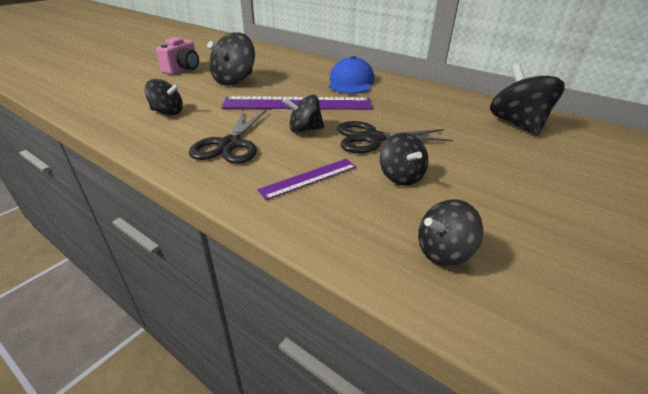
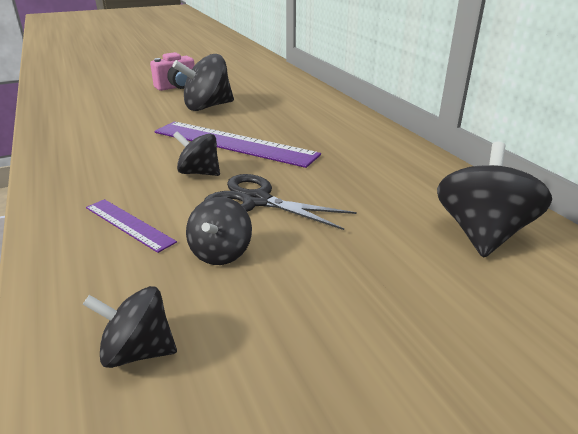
camera: 30 degrees right, 5 degrees down
black spinning top [145,79,183,116] -> none
black scissors [189,109,267,164] -> none
purple ruler [257,159,357,200] -> purple ruler turned 45 degrees clockwise [86,199,177,253]
blue cap [329,56,375,94] -> none

